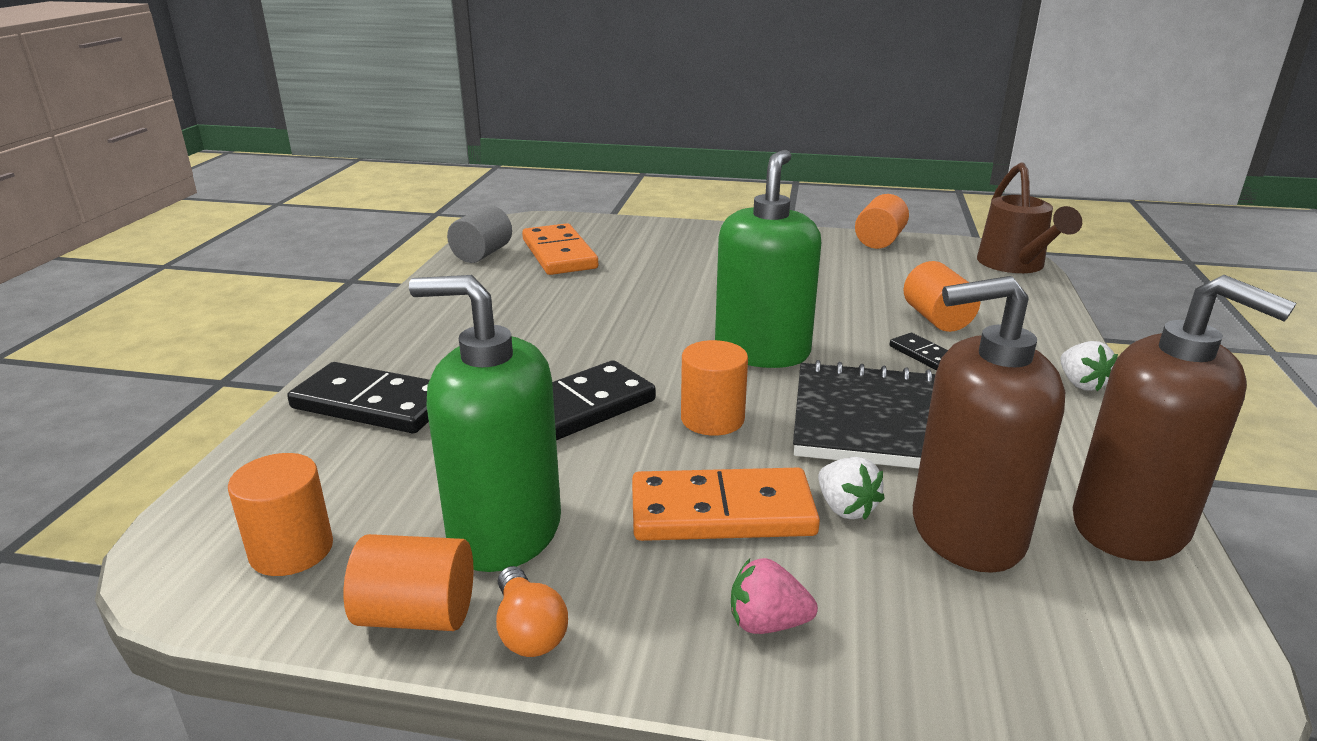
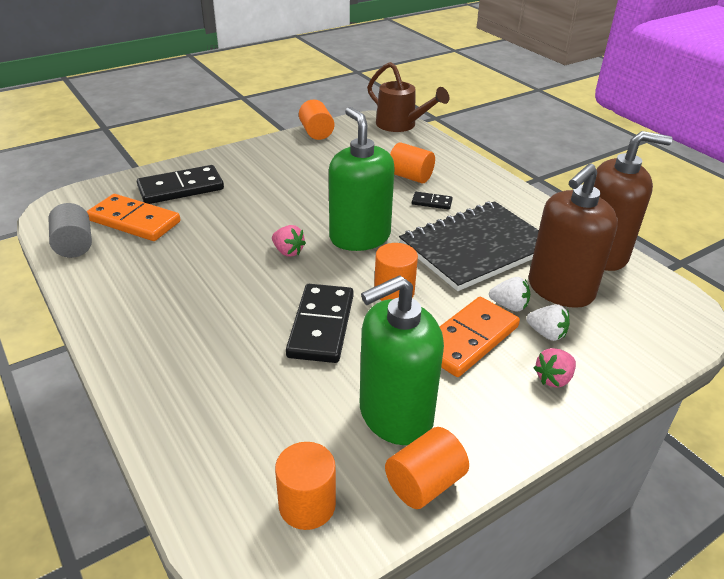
camera: 45 degrees left, 10 degrees up
black domino [287,362,430,433] -> black domino moved to [137,165,224,204]
orange light bulb [496,566,568,657] -> none
white strawberry [1061,341,1118,392] -> white strawberry moved to [526,304,570,341]
none -> pink strawberry [272,225,306,257]

